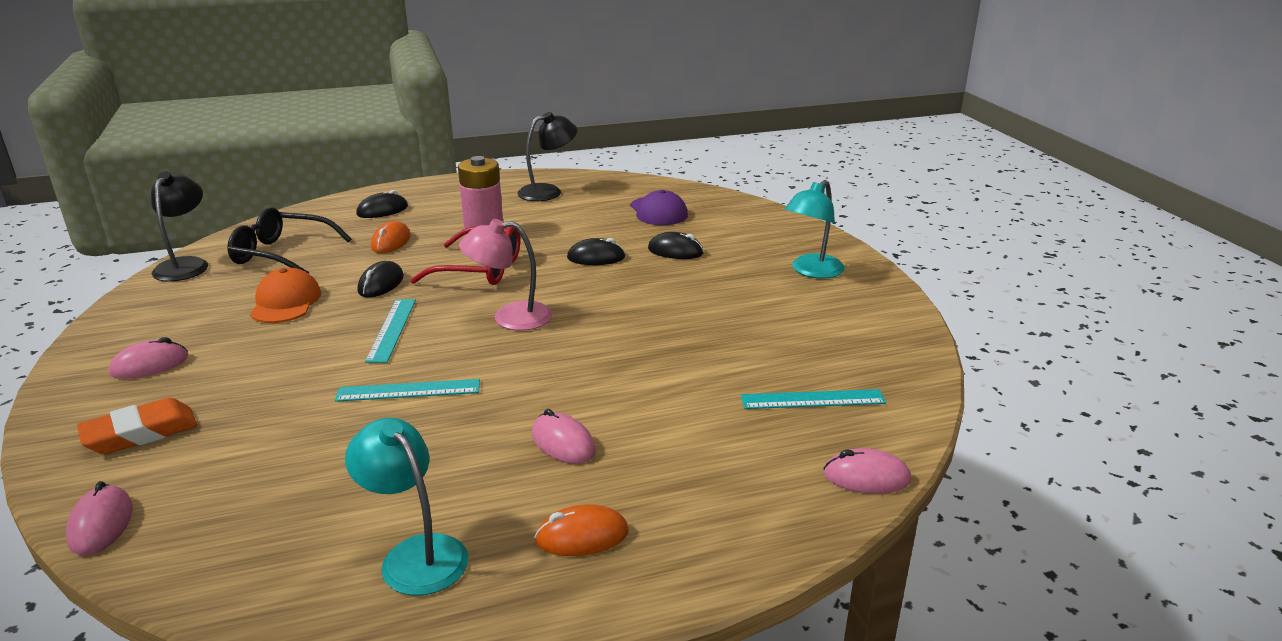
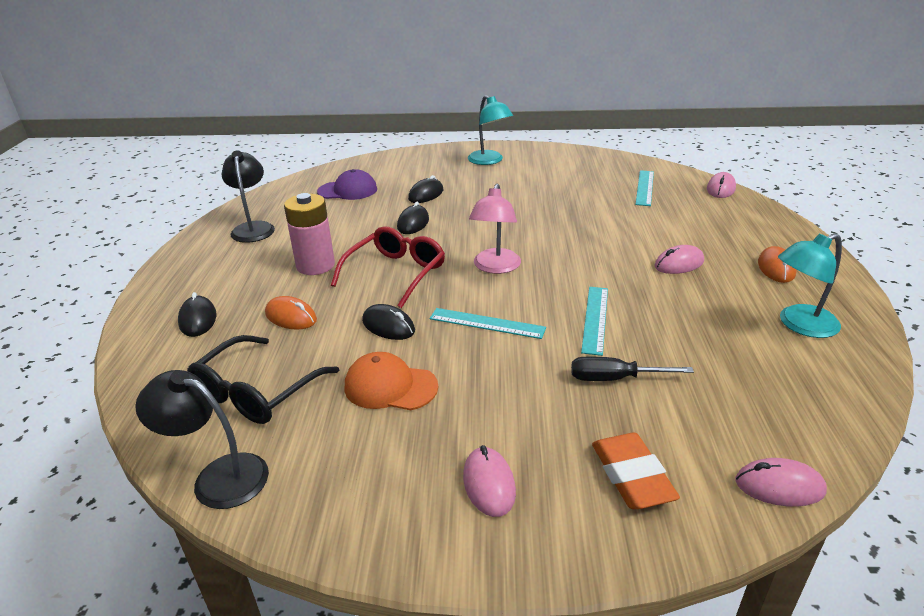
camera: 70 degrees left, 5 degrees up
none -> black screwdriver [571,357,694,381]

